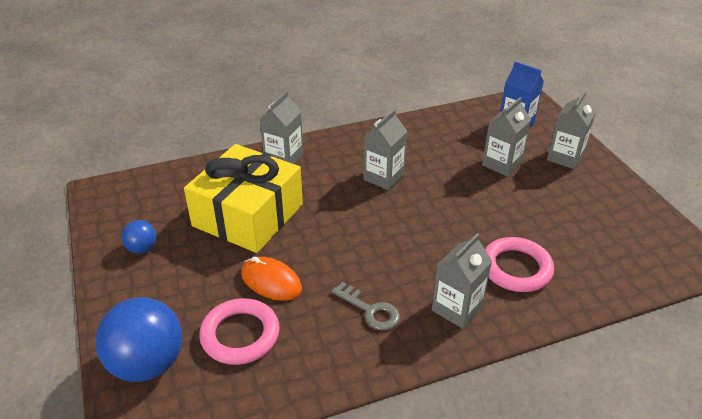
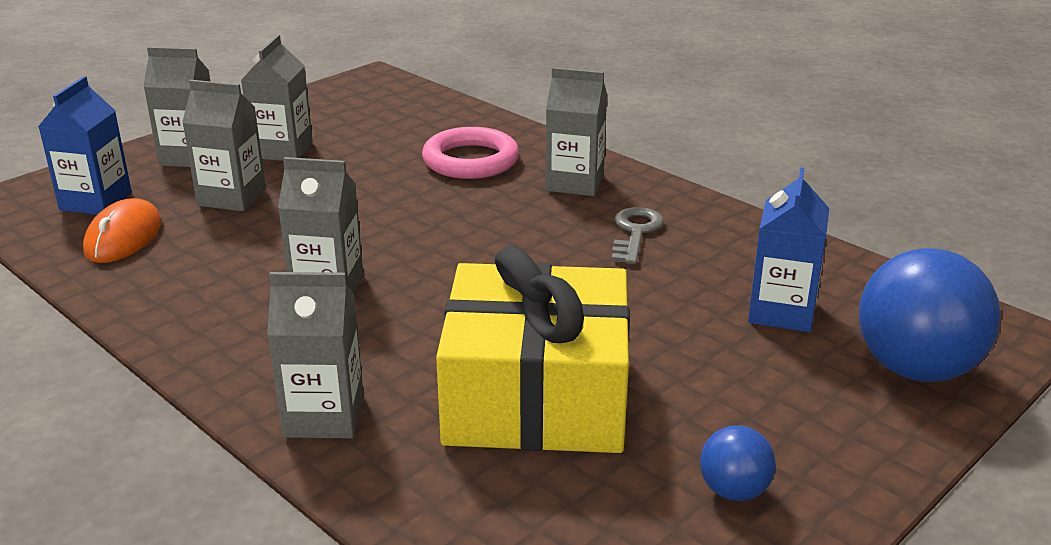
camera: 115 degrees left, 10 degrees down
pink ring [199,298,279,365] -> blue carton [748,168,829,332]
orange mouse [241,257,302,301] -> orange mouse moved to [83,198,161,263]
none -> grey carton [241,35,313,161]

